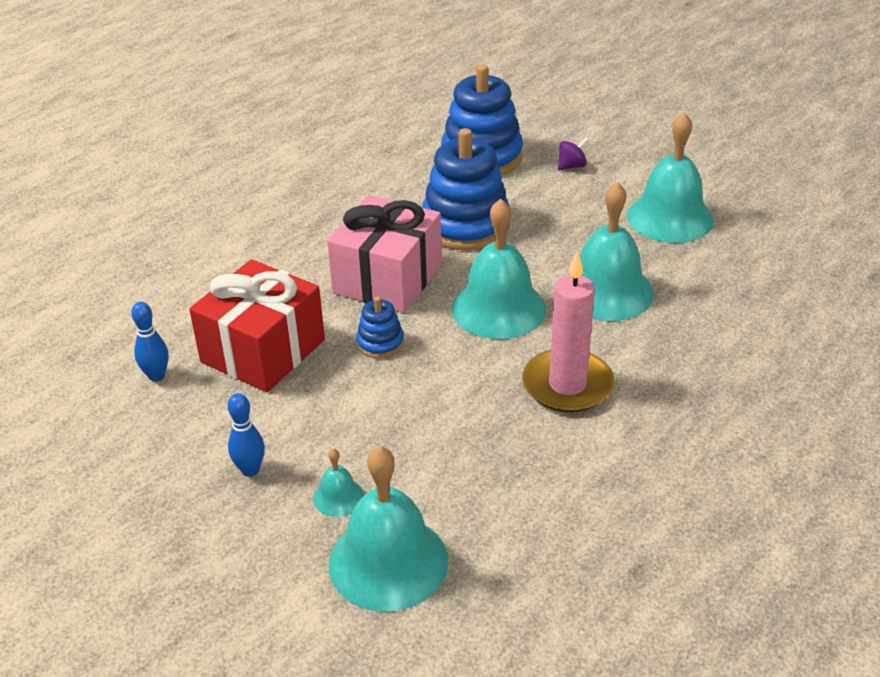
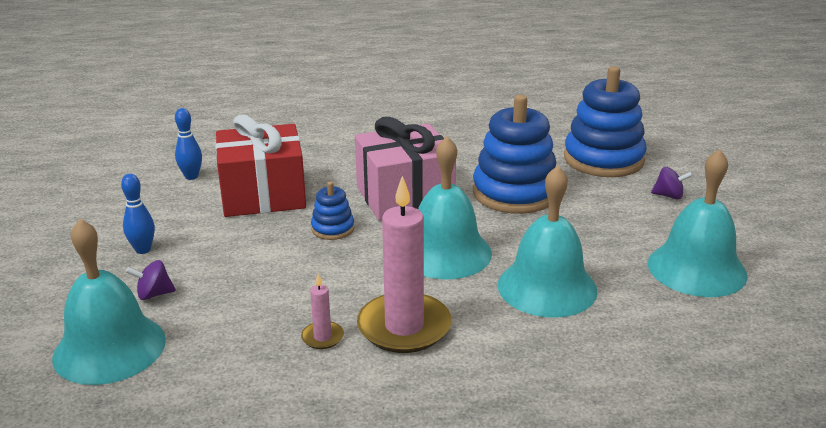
camera: 45 degrees right, 10 degrees down
turquoise bell [313,448,364,517] -> purple spinning top [126,260,176,300]
none -> pink candle [301,274,344,349]

